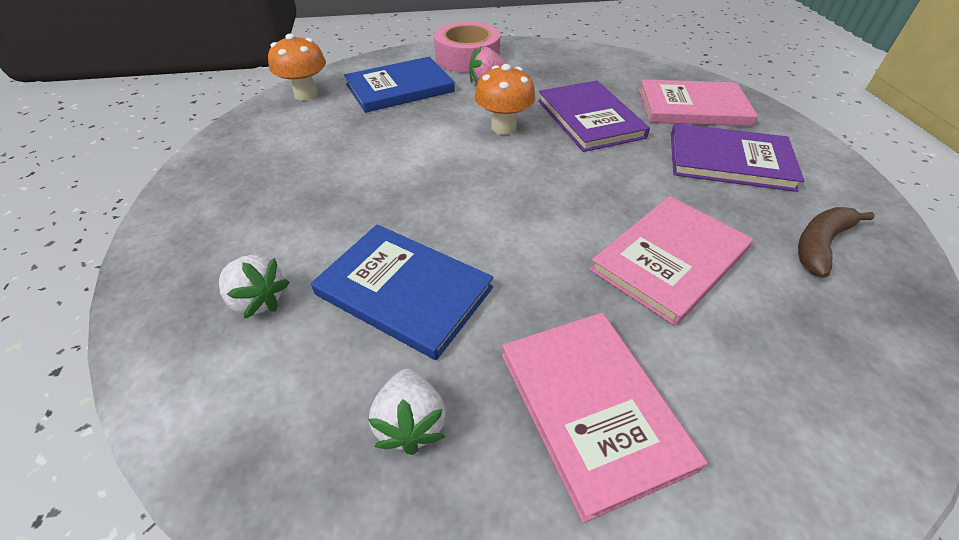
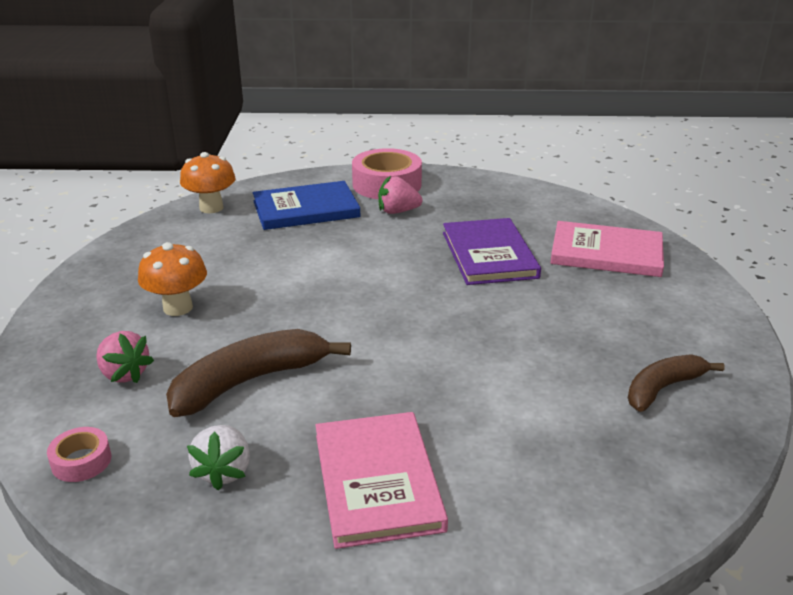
camera: 10 degrees right, 15 degrees down
white strawberry [219,255,290,319] -> pink strawberry [96,331,154,383]
blue book [311,224,494,360] -> brown banana [166,329,351,417]
orange mushroom [475,64,535,135] -> orange mushroom moved to [138,242,207,316]
pink book [590,196,753,326] -> none
purple book [671,123,804,192] -> none
none -> pink tape [47,427,111,482]

